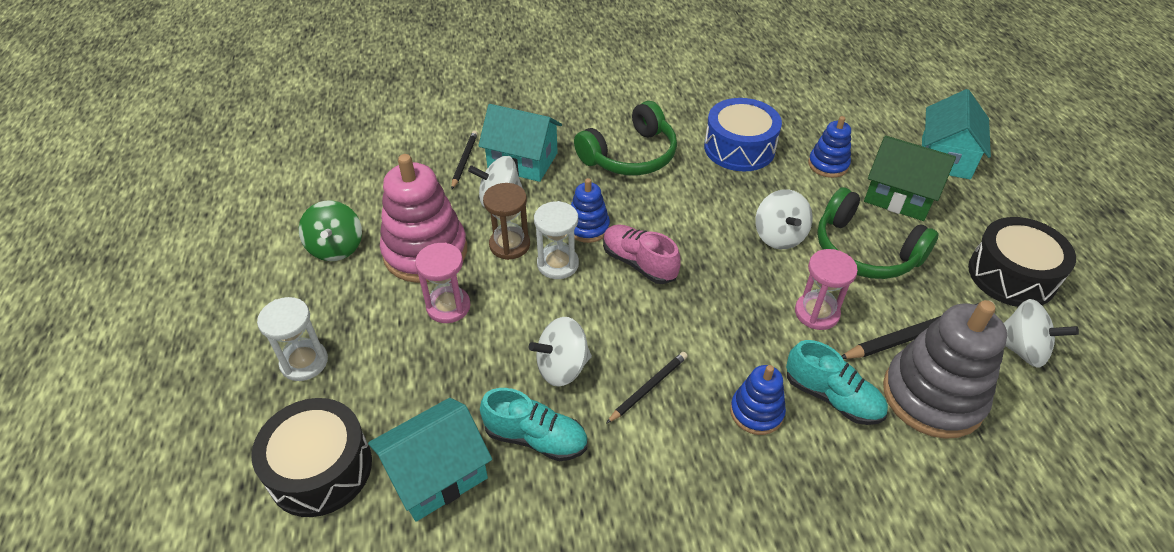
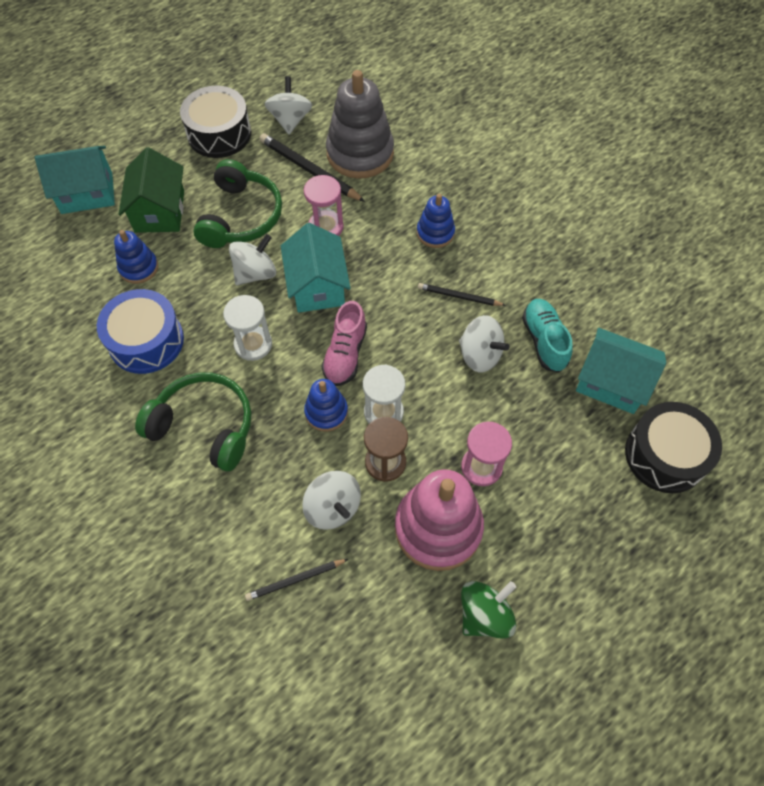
camera: 120 degrees left, 15 degrees up
white hourglass [257,297,328,381] -> white hourglass moved to [223,295,272,361]
turquoise house [478,104,562,182] -> turquoise house moved to [281,223,351,313]
turquoise shoe [786,340,888,425] -> none

